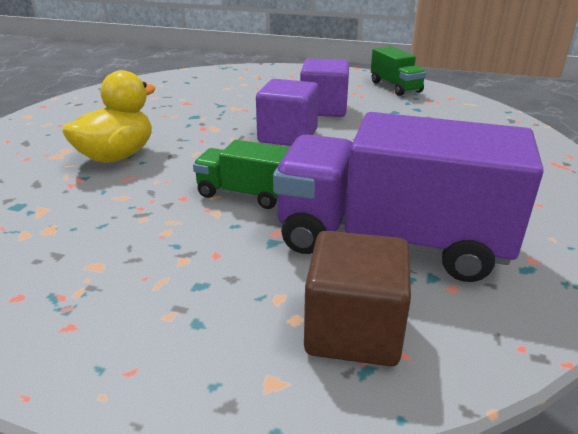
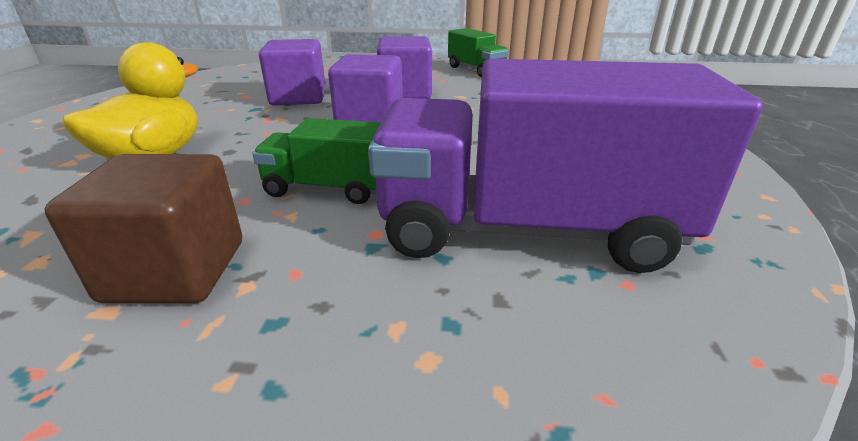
camera: 10 degrees left, 0 degrees up
brown cube [304,231,411,366] -> brown cube moved to [45,154,242,303]
none -> purple cube [259,39,326,106]

